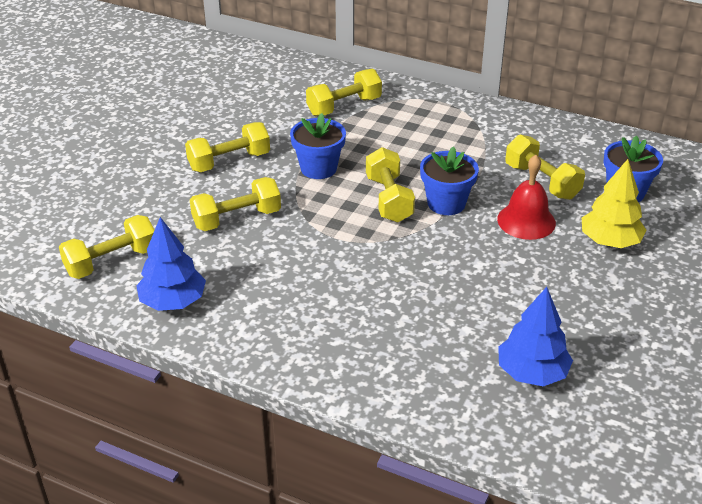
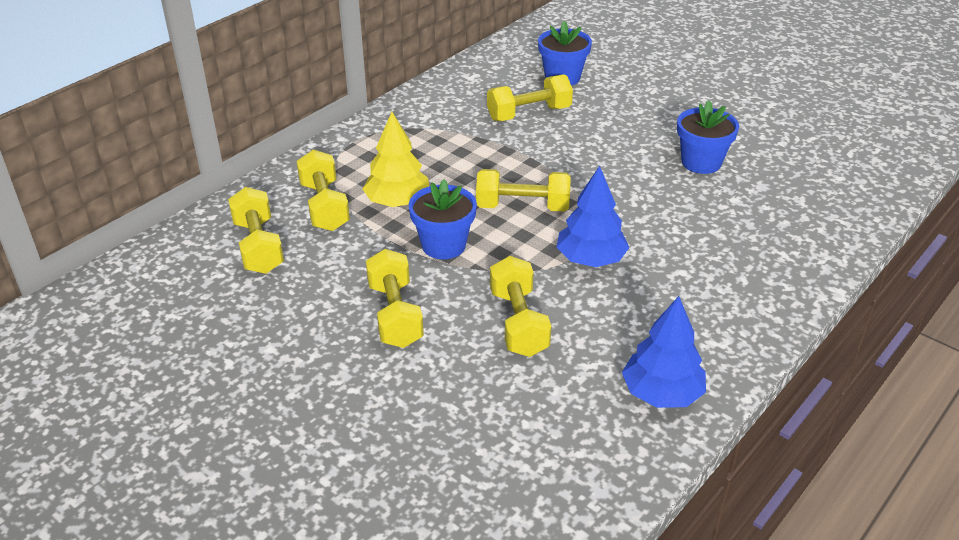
camera: 75 degrees left, 0 degrees up
yellow dumbbell [59,215,155,279] -> yellow dumbbell moved to [228,187,284,274]
blue flower pot [420,146,479,215] -> blue flower pot moved to [677,101,739,174]
red bell [497,155,556,240] -> none
blue tree [498,287,573,387] -> blue tree moved to [556,166,629,267]
yellow tree [582,159,647,248] -> yellow tree moved to [363,112,429,207]

